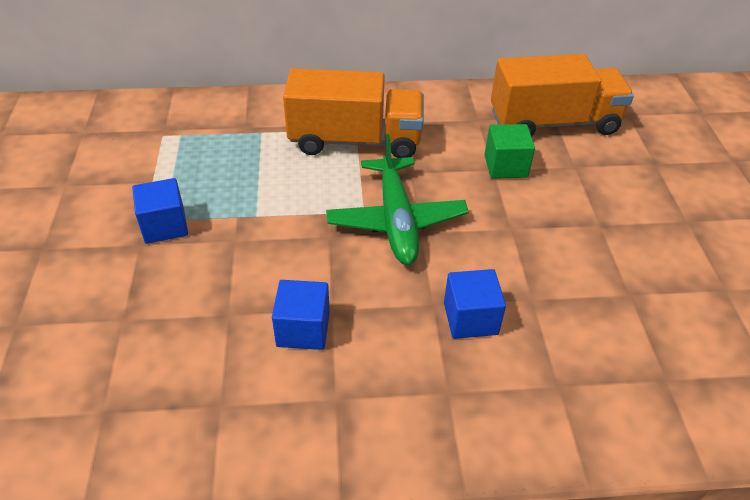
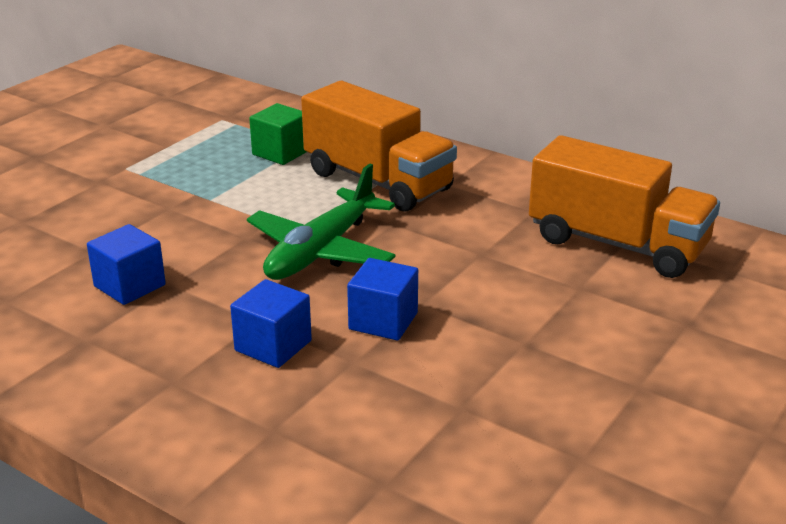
camera: 40 degrees right, 15 degrees down
blue cube [132,178,188,244] -> blue cube moved to [347,258,418,340]
green cube [484,124,535,179] -> green cube moved to [249,103,306,165]

